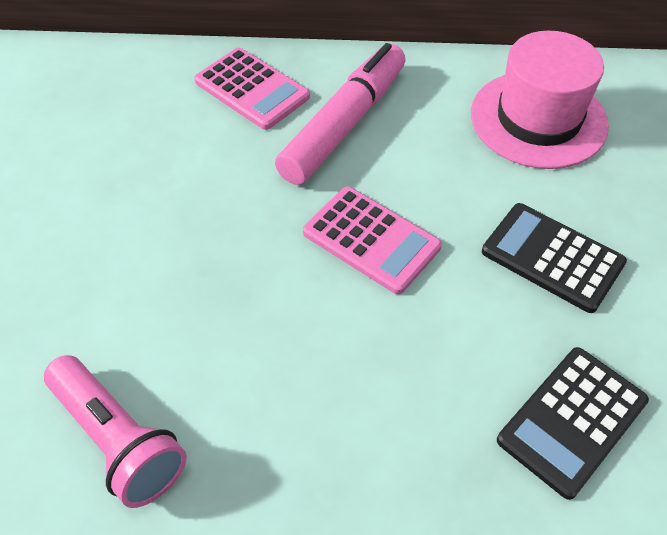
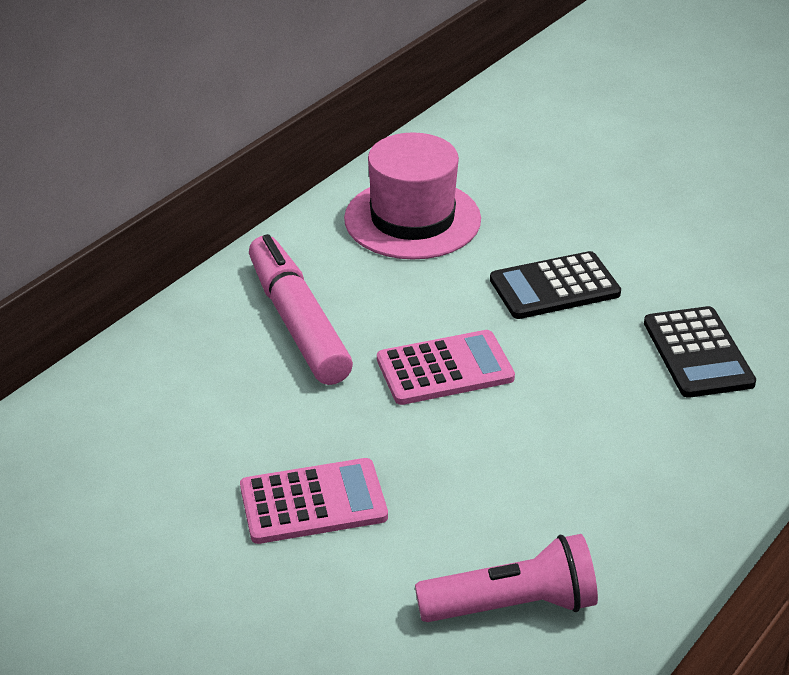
camera: 55 degrees left, 15 degrees down
pink calculator [194,47,310,130] -> pink calculator moved to [240,458,388,544]

